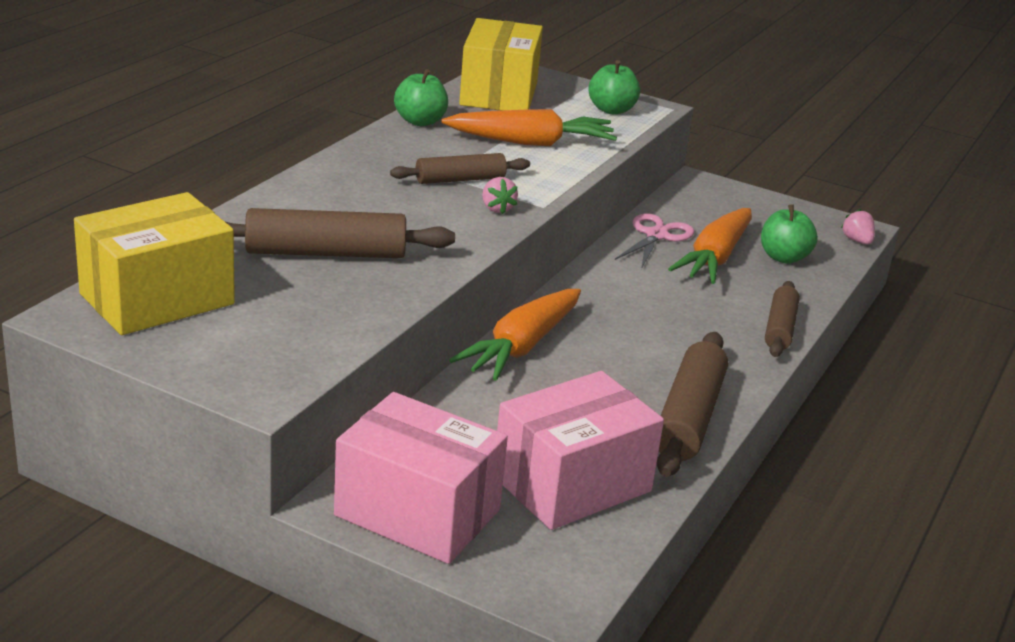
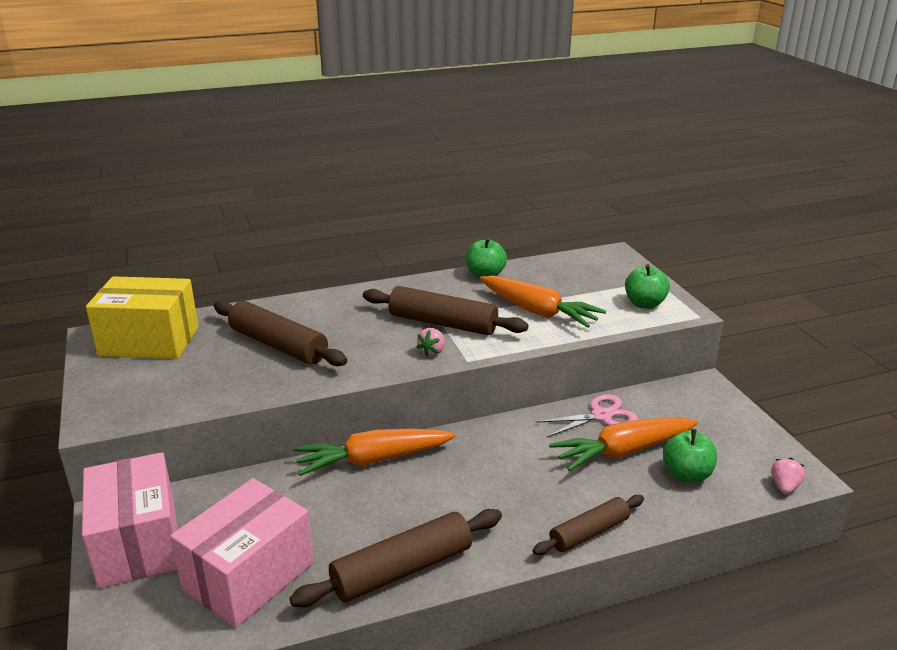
camera: 45 degrees right, 0 degrees up
brown rolling pin [390,153,530,184] -> brown rolling pin [363,286,528,335], size x1.57
yellow box [459,18,543,110] -> none
pink box [497,371,664,530] -> pink box turned 60 degrees counterclockwise [170,478,314,628]

